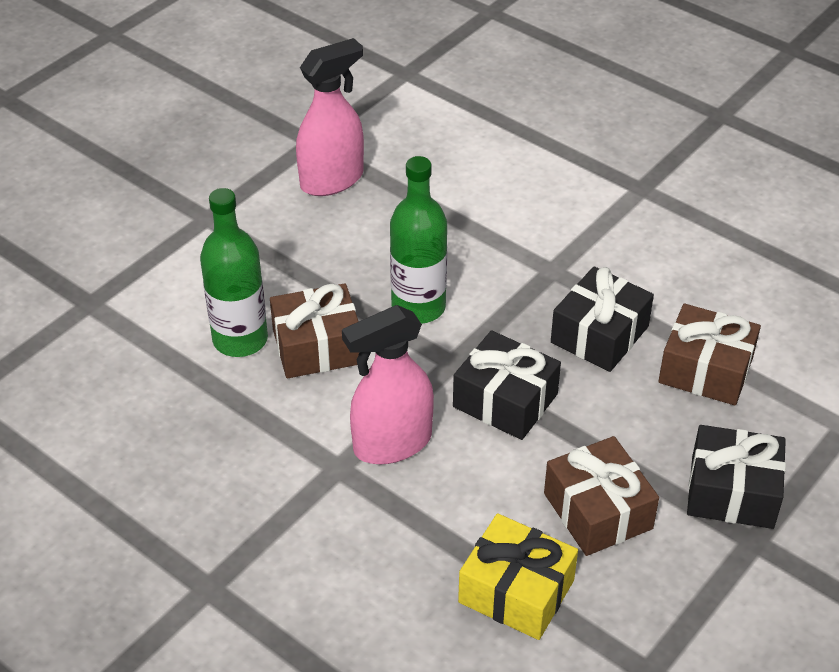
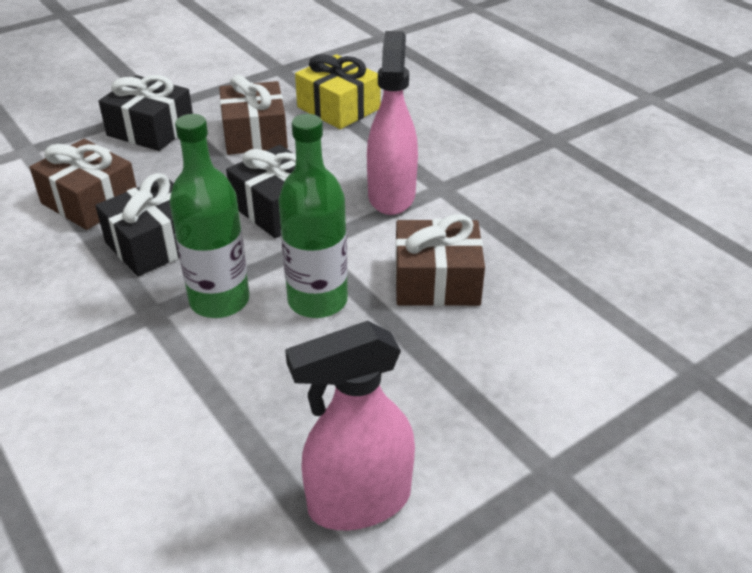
camera: 165 degrees left, 5 degrees down
green bottle [200,188,268,357] -> green bottle moved to [169,114,249,318]
pink spray bottle [342,305,434,464] -> pink spray bottle turned 75 degrees counterclockwise [367,31,418,215]

